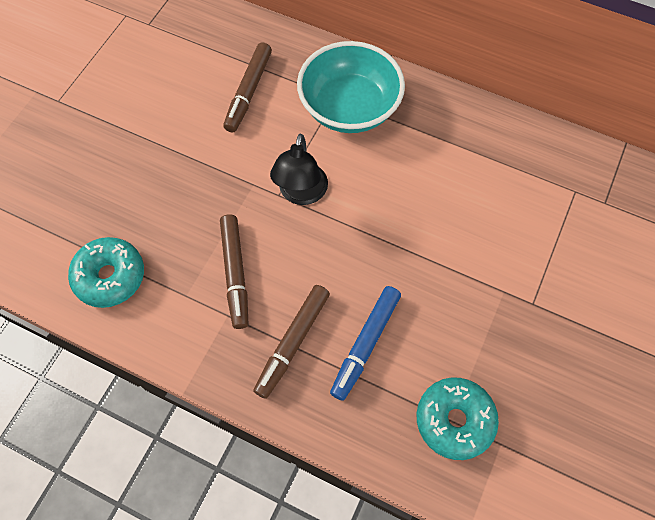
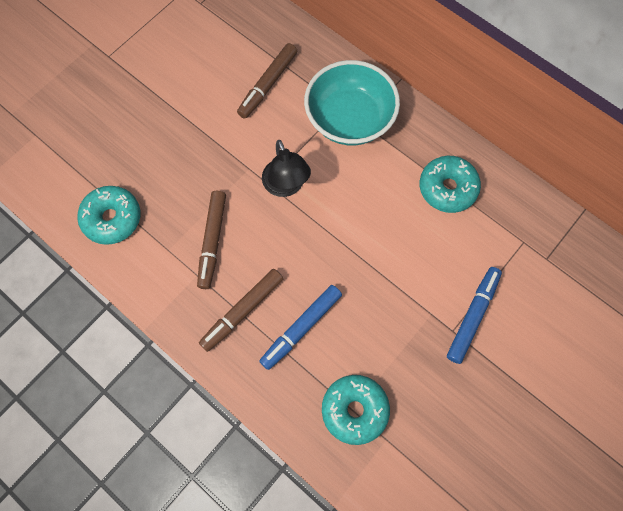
camera: 15 degrees right, 5 degrees up
black lamp [270,134,328,205] -> black lamp turned 45 degrees counterclockwise [262,140,311,197]
none -> turquoise donut [420,156,481,213]
none -> blue marker [447,267,502,364]

